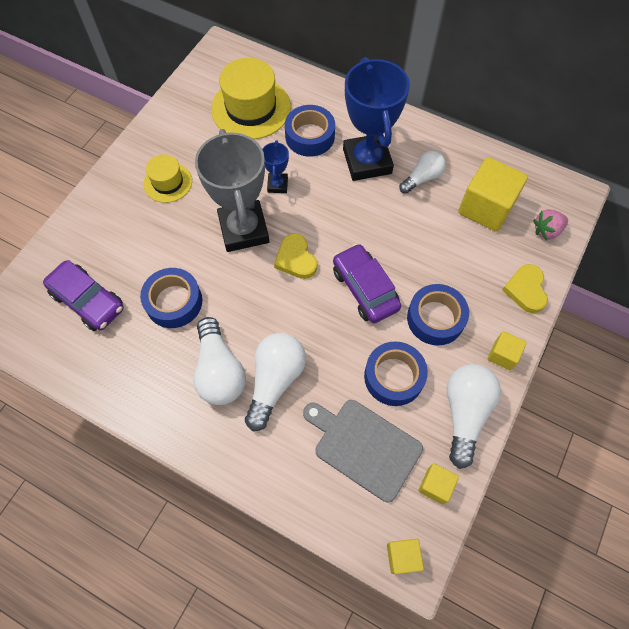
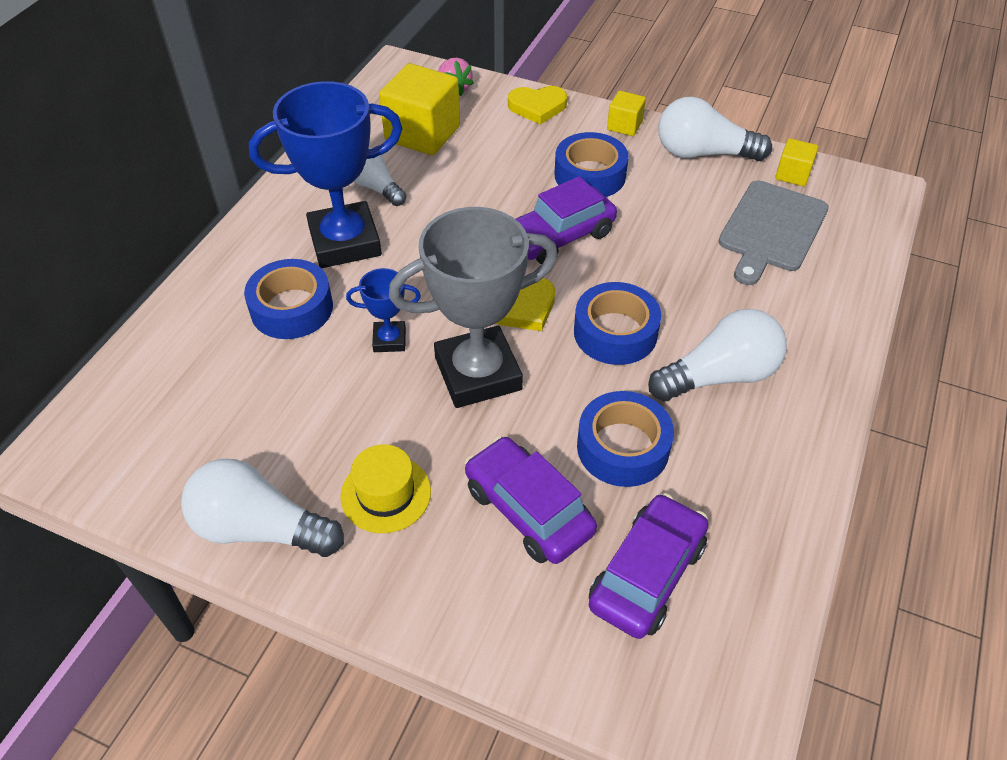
camera: 95 degrees left, 15 degrees down
yellow hat [211,58,291,139] -> none
white light bulb [245,333,306,431] -> white light bulb moved to [181,459,344,557]
blue tape [364,341,428,406] -> blue tape moved to [574,282,661,365]
yellow cube [387,539,424,574] -> none
none -> purple car [465,436,597,564]

